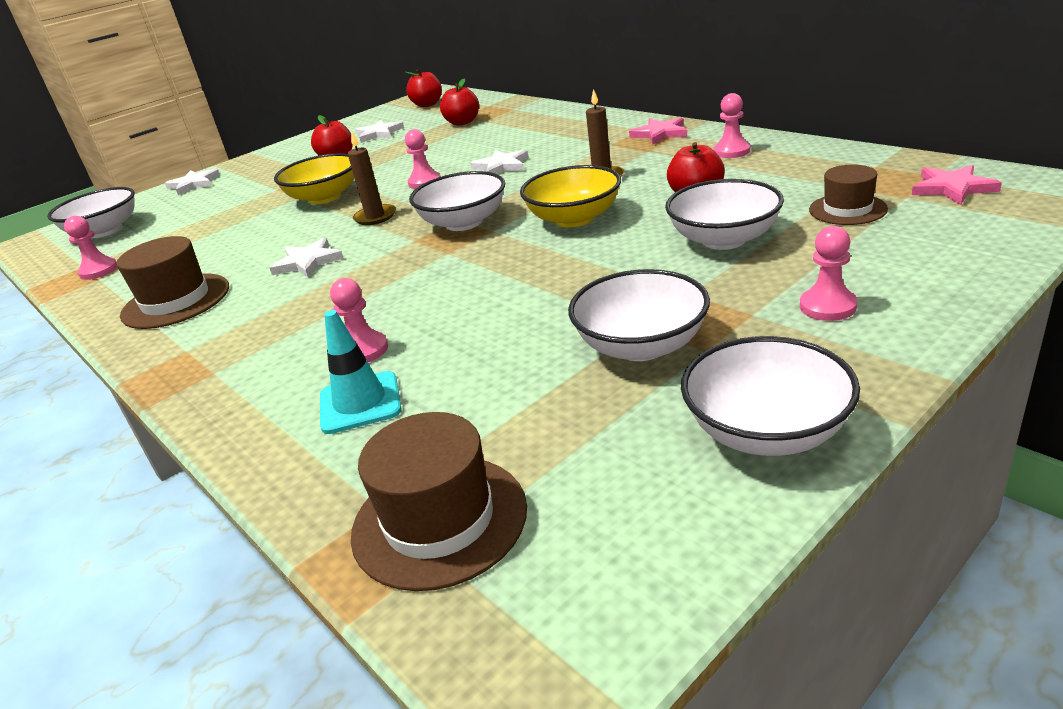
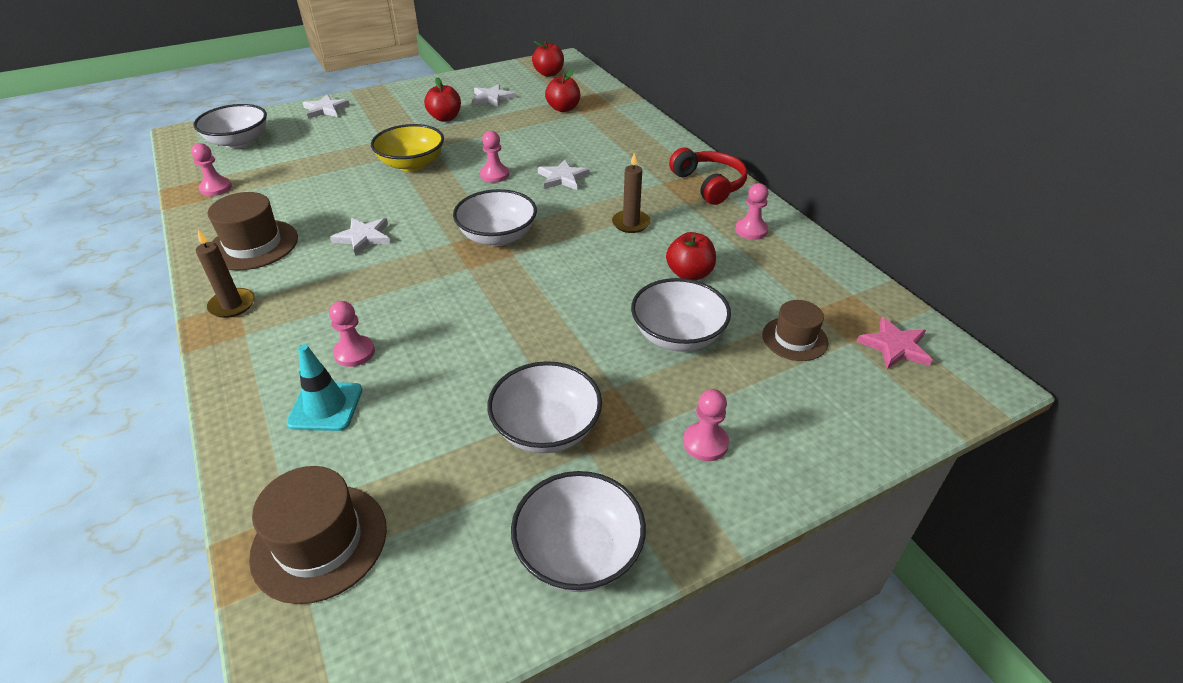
camera: 10 degrees right, 10 degrees up
brown candle [348,131,396,225] -> brown candle moved to [196,230,254,318]
yellow bowl [520,165,621,227] -> none
pink star [629,118,687,145] -> red headphones [669,148,747,205]

